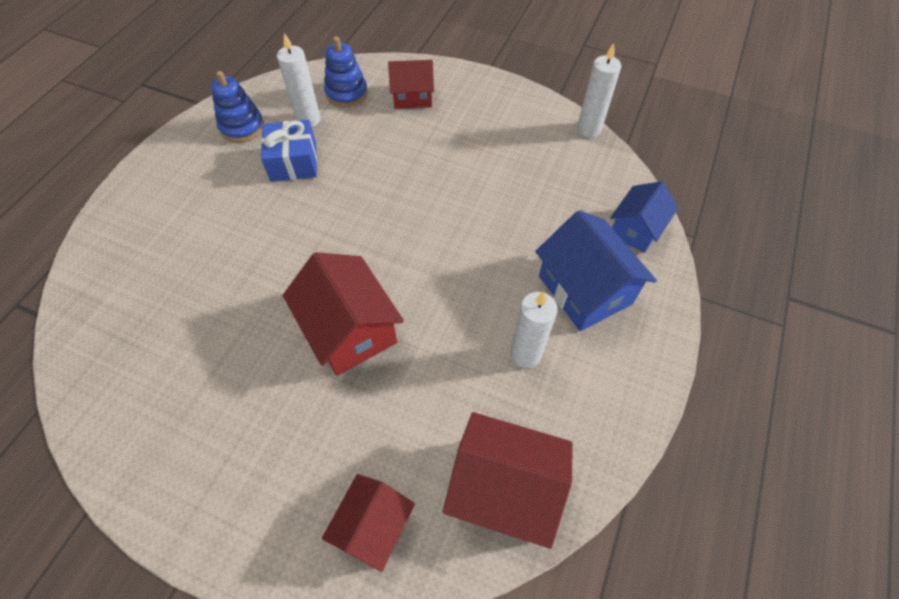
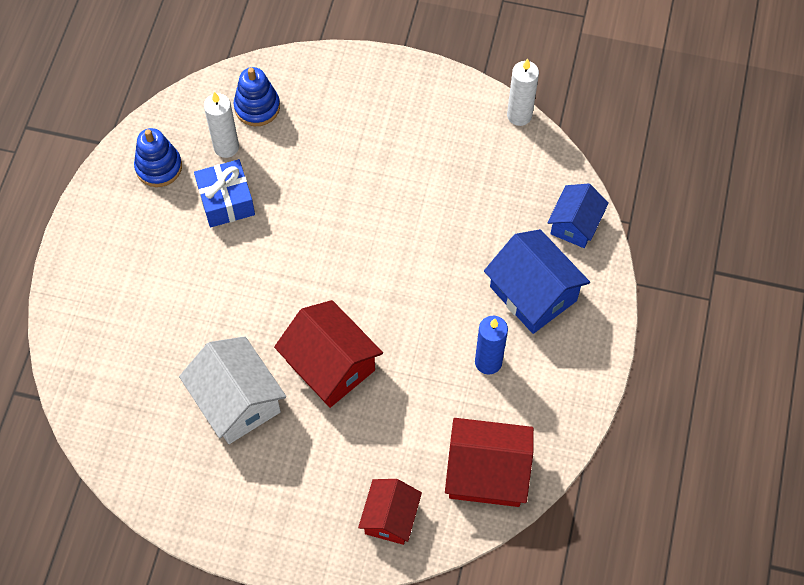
camera: 10 degrees left, 5 degrees up
red house [388,60,434,109] -> none
white candle [510,291,558,368] -> blue candle [475,316,508,375]
none -> white house [179,336,286,444]

